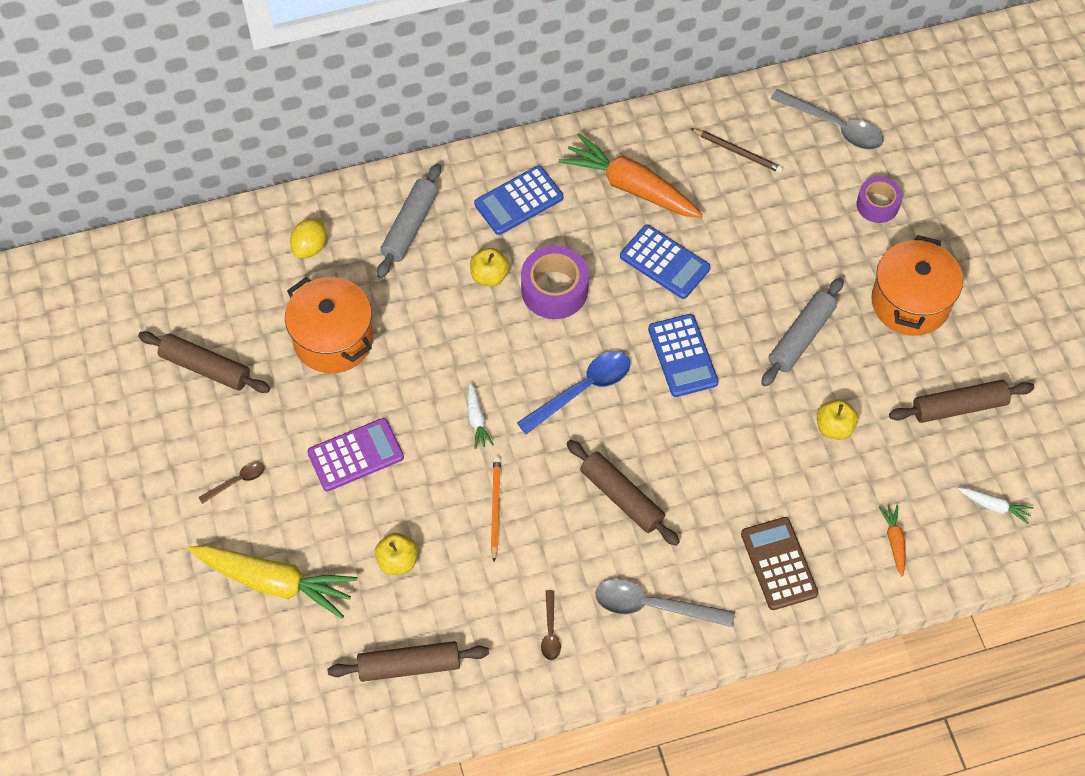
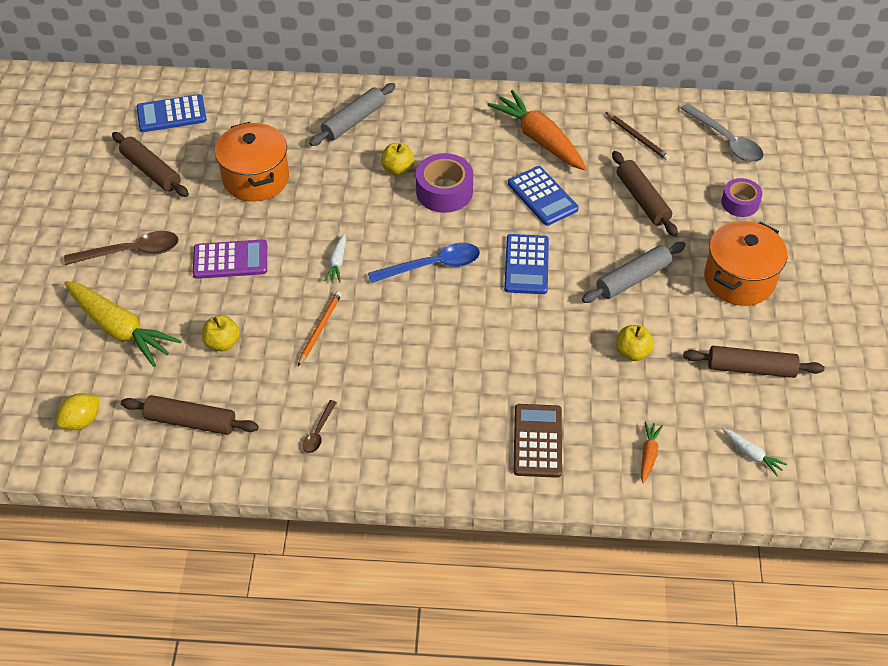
camera: 20 degrees right, 10 degrees down
brown spoon [198,461,265,504] -> brown spoon [64,231,179,265], size x1.89
yellow lemon [290,218,326,258] -> yellow lemon moved to [56,393,100,430]
blue calculator [474,165,564,235] -> blue calculator moved to [137,94,207,132]
brown rolling pin [567,440,680,546] -> brown rolling pin moved to [612,151,678,237]
grey spoon [595,579,735,627] -> none

